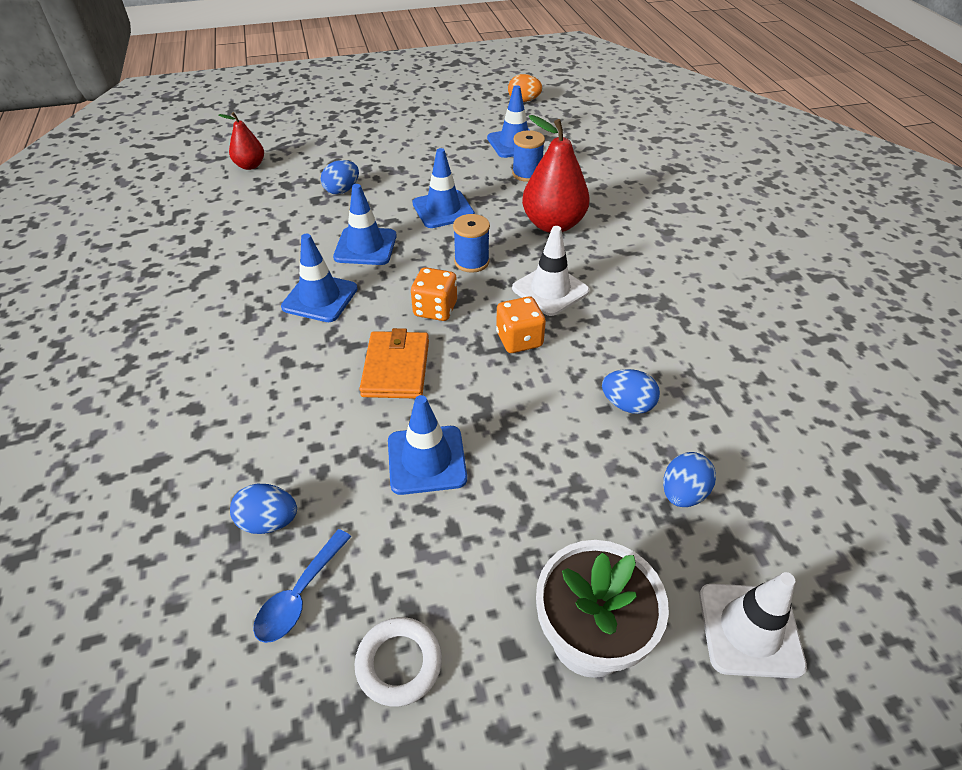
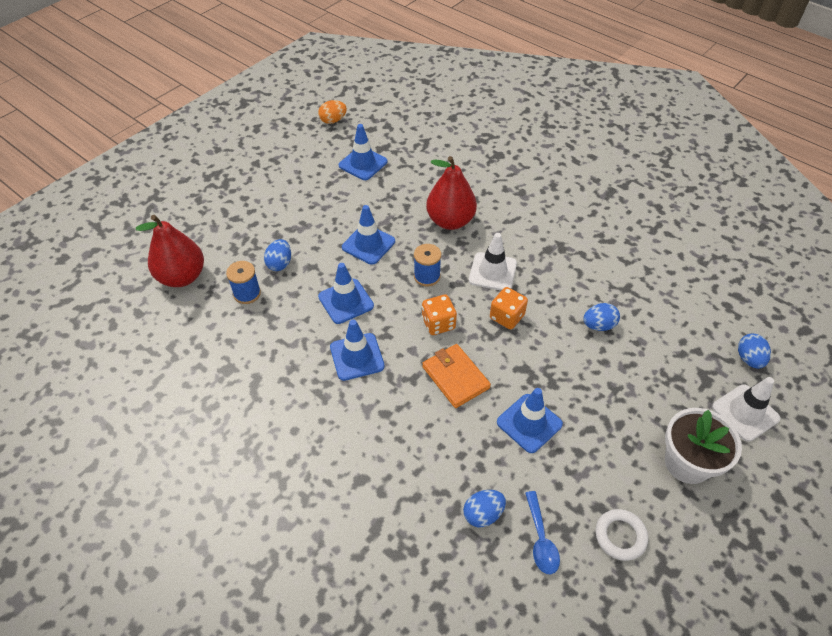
camera: 35 degrees left, 5 degrees up
red pear [219,112,264,170] -> red pear [136,215,204,287], size x1.76
blue spool [512,130,545,182] -> blue spool moved to [226,261,261,304]
blue egg [663,452,716,507] -> blue egg moved to [738,334,771,369]

